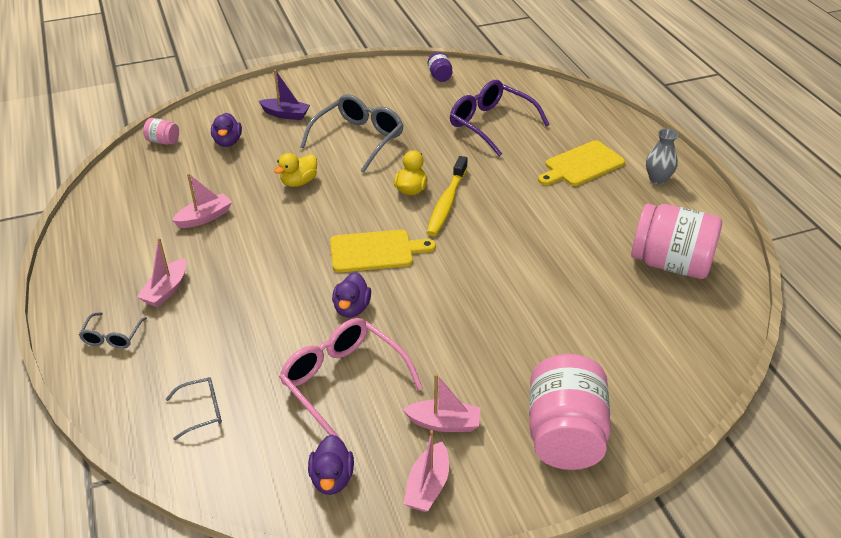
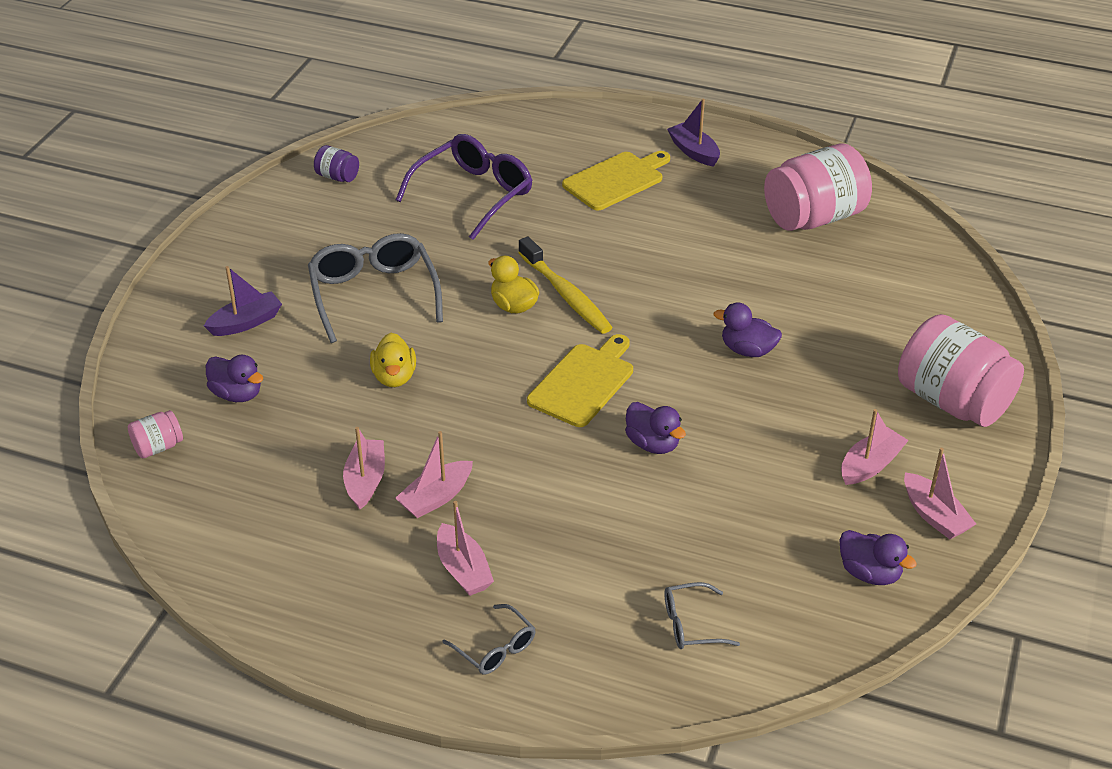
camera: 50 degrees left, 0 degrees up
grey glasses [166,377,222,440] -> grey glasses turned 120 degrees counterclockwise [664,582,740,649]
pink glasses [279,318,423,443] -> none
purple glasses [450,80,550,157] -> purple glasses turned 135 degrees clockwise [396,134,532,240]
yellow cutting board [538,140,625,186] -> yellow cutting board turned 135 degrees counterclockwise [562,151,670,210]
grey vase [646,128,678,184] -> purple boat [667,99,720,167]
none -> pink boat [395,431,473,518]
none -> purple duck [714,302,782,357]

